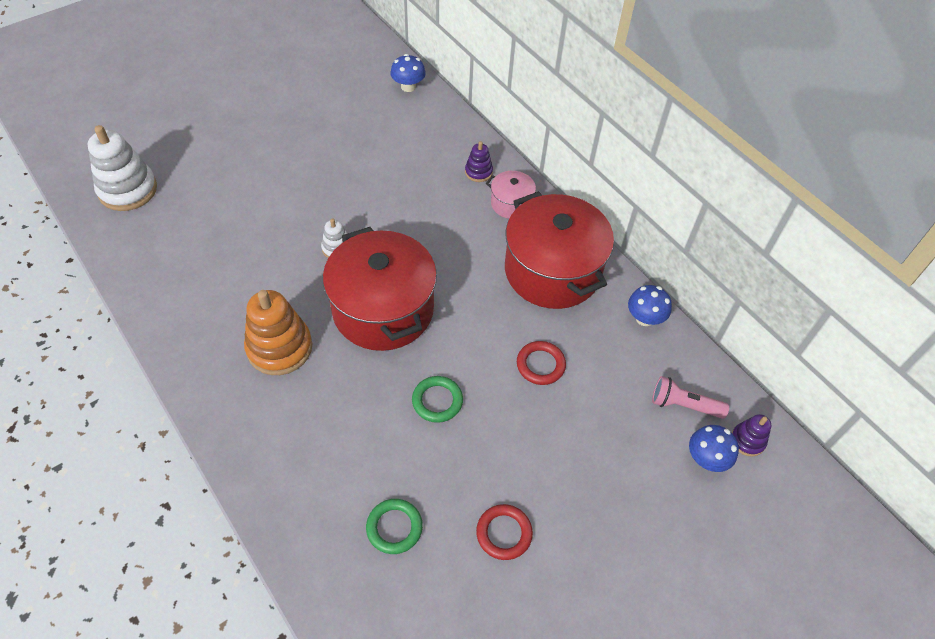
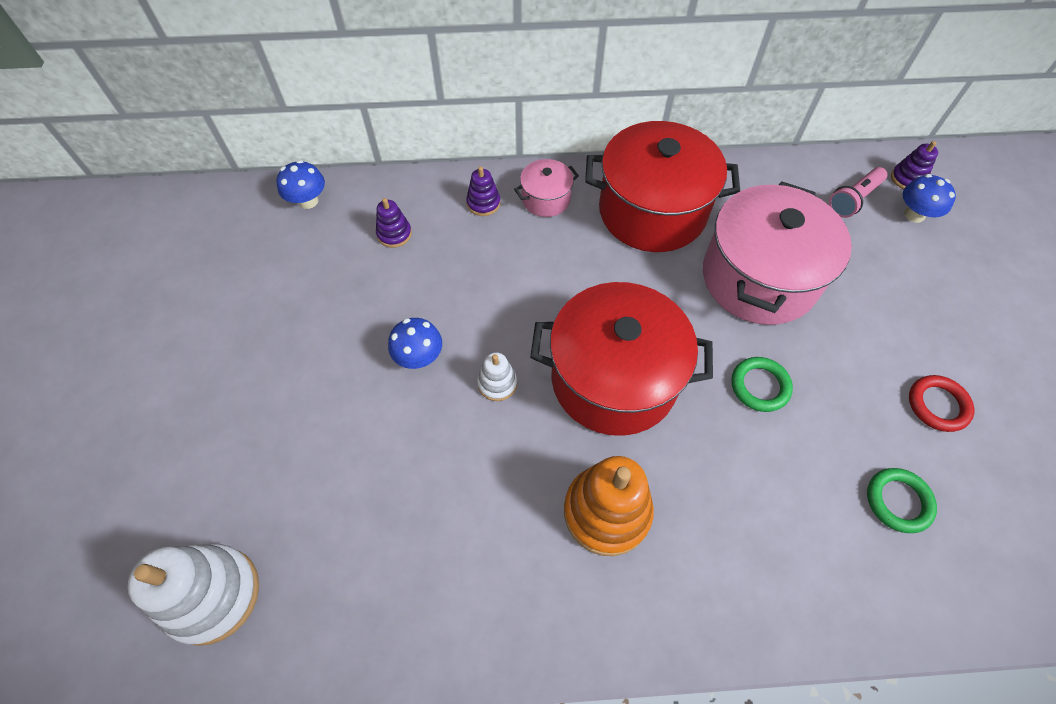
camera: 55 degrees left, 5 degrees up
red ring [517,341,566,385] -> pink pot [703,181,852,325]
blue mushroom [628,285,672,326] -> blue mushroom moved to [388,318,442,369]
none -> purple stacking toy [376,198,412,248]

